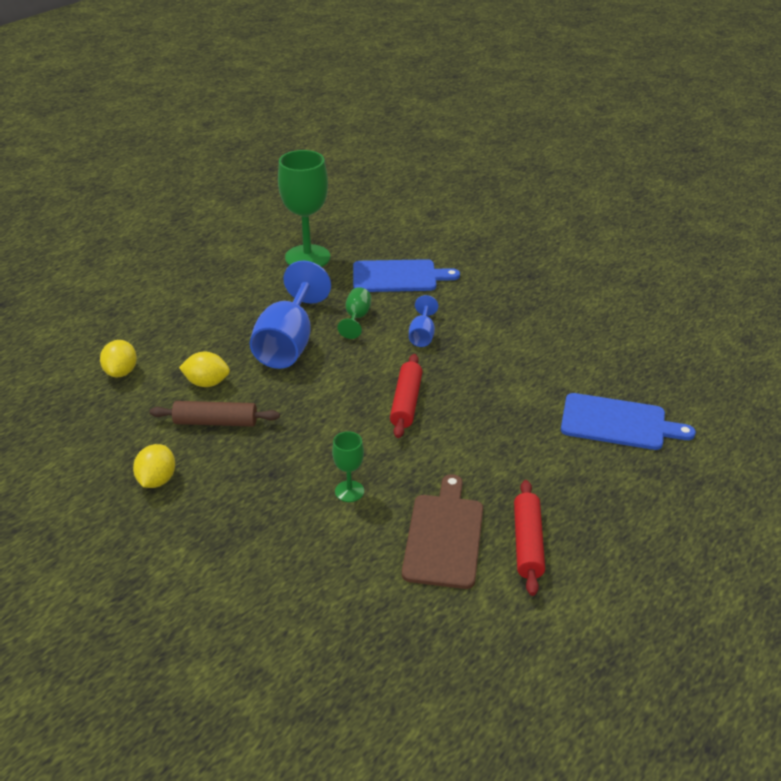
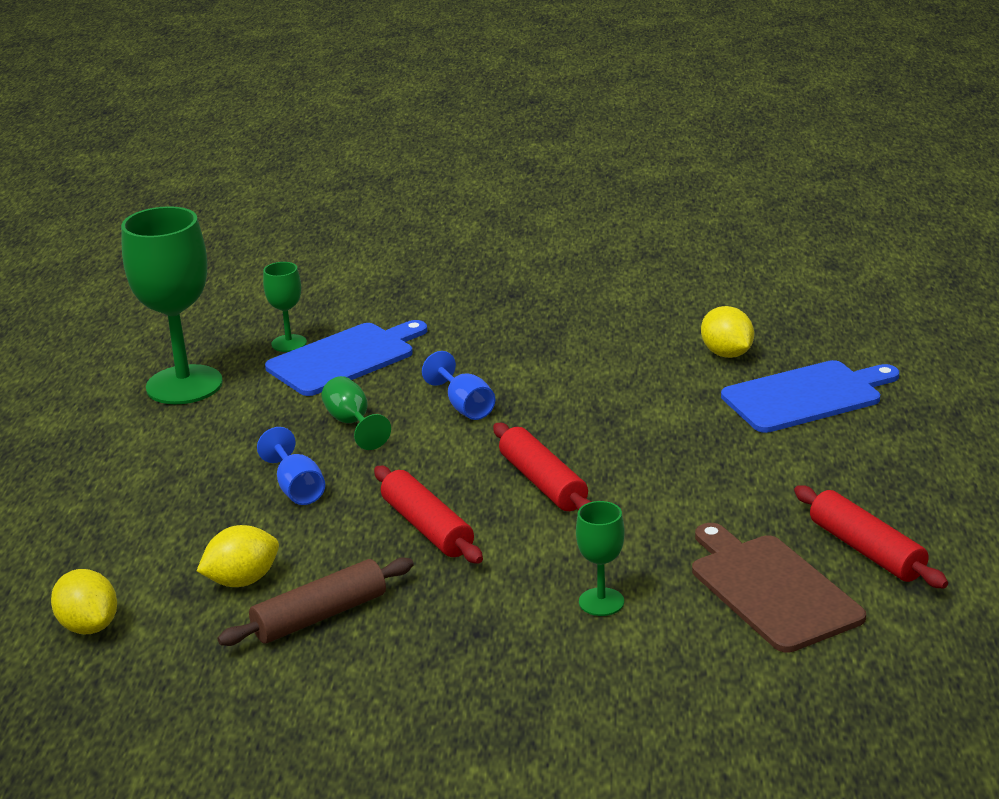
camera: 35 degrees left, 10 degrees down
yellow lemon [133,444,175,488] -> yellow lemon moved to [701,306,754,358]
blue goblet [250,261,331,369] -> blue goblet [257,427,325,505], size x0.48
none -> green goblet [263,262,307,352]
none -> red rolling pin [374,466,483,564]

